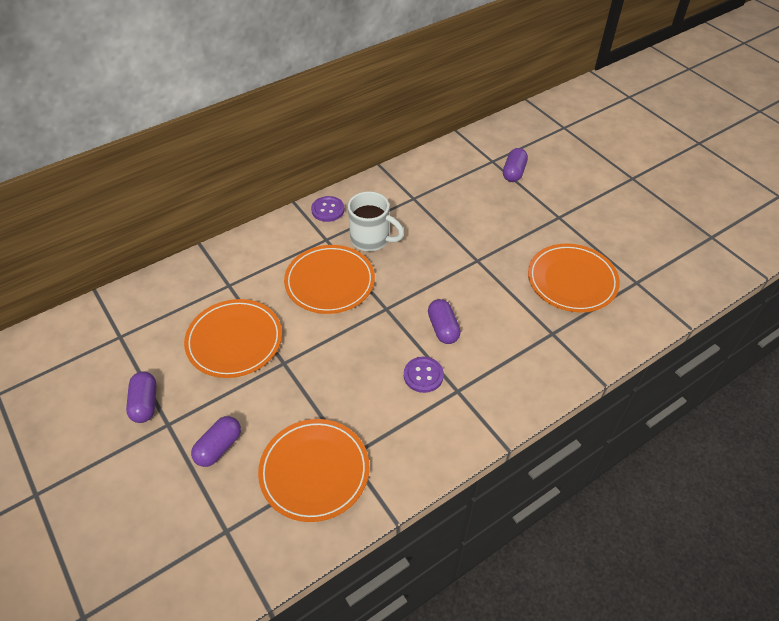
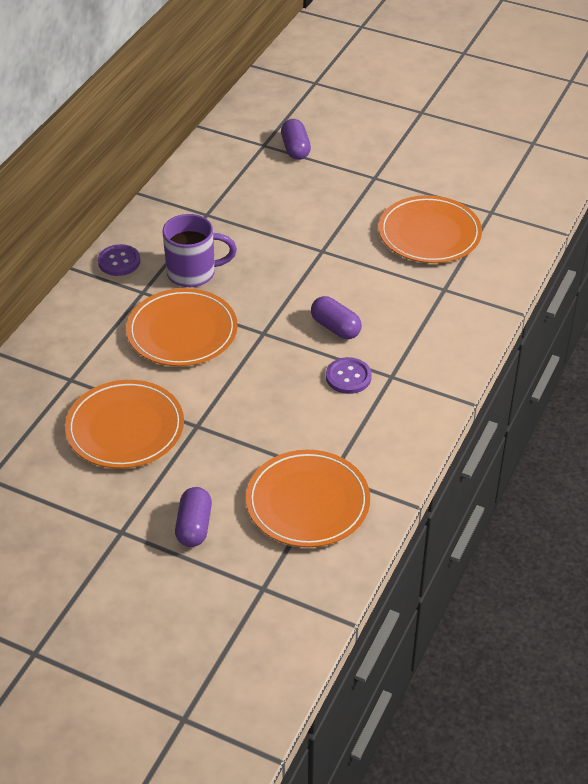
camera: 30 degrees left, 5 degrees down
purple capsule [126,371,156,423] -> none
white mug [348,191,404,251] -> purple mug [162,214,237,287]

